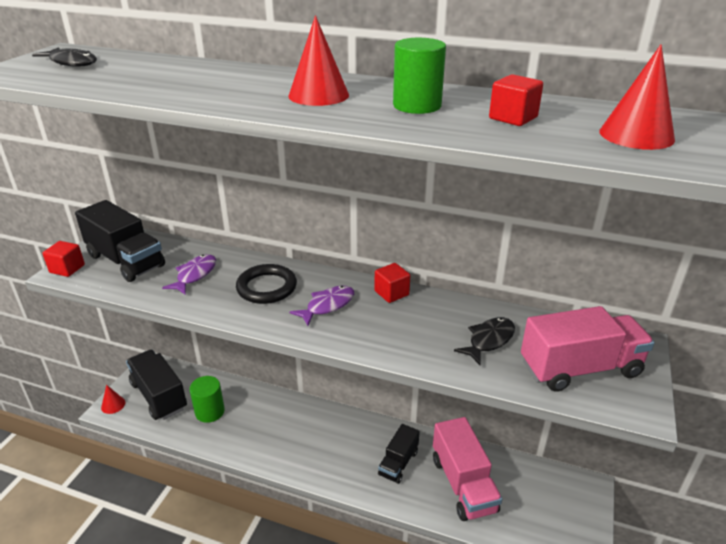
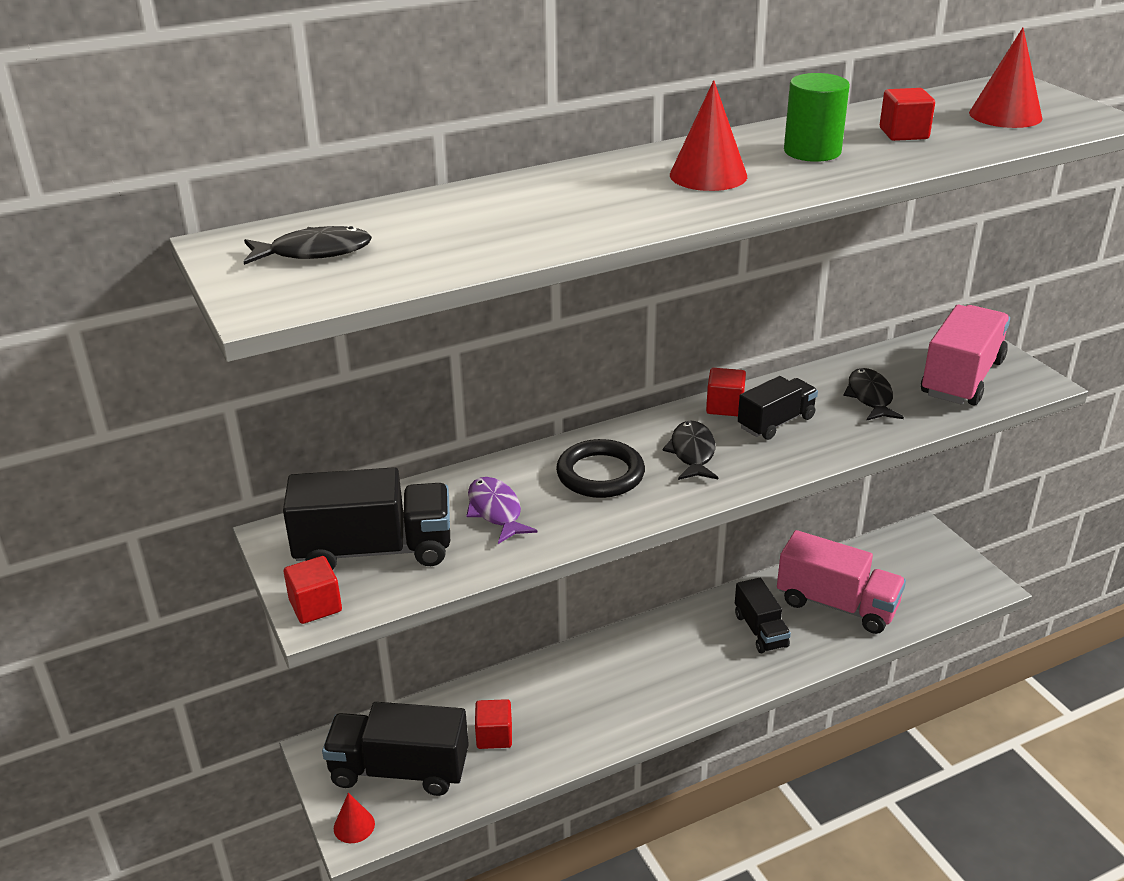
camera: 45 degrees left, 0 degrees up
green cylinder [189,376,225,423] -> red cube [475,699,512,749]
purple fish [289,286,354,326] -> black fish [662,420,718,480]
none -> black truck [738,376,818,440]

